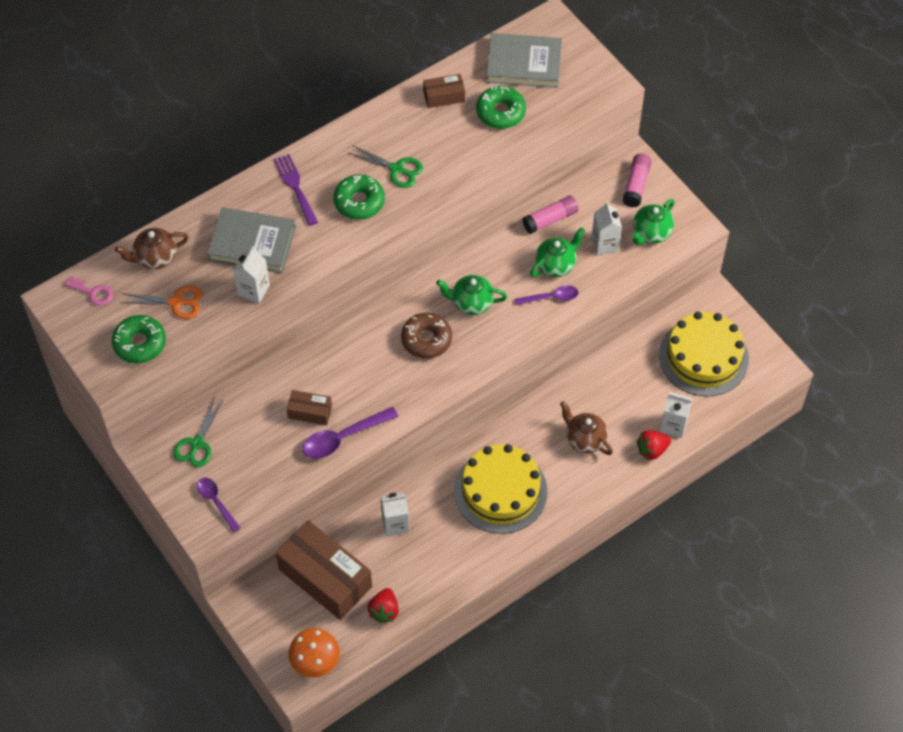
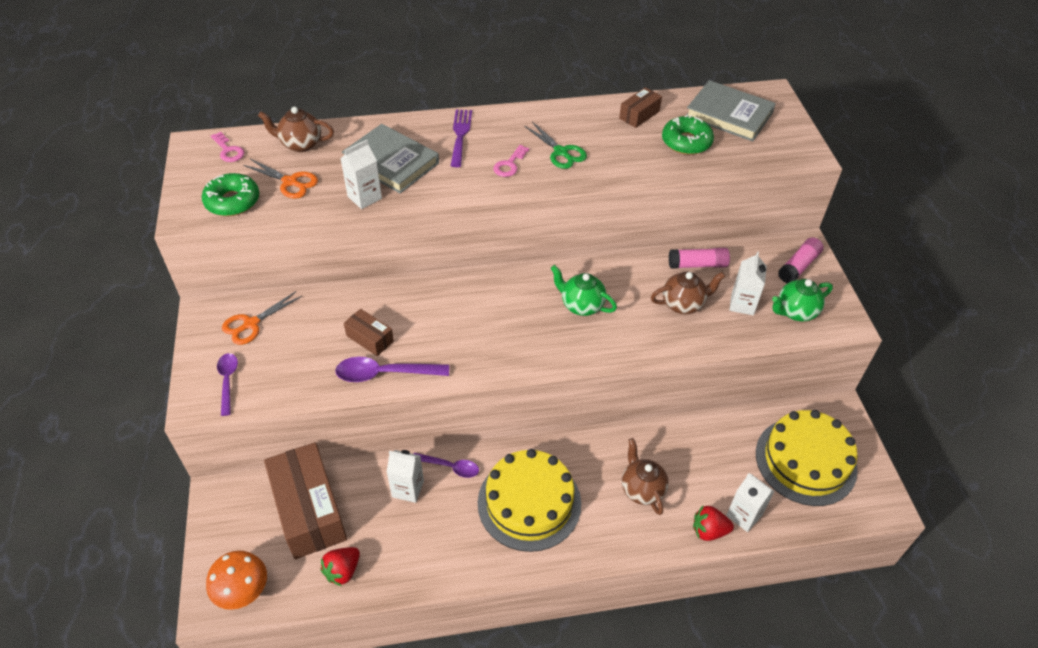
camera: 25 degrees right, 10 degrees down
green scissors [173,397,224,467] -> orange scissors [222,291,302,345]
green donut [333,174,385,220] -> pink key [493,145,529,177]
brown donut [401,313,452,359] -> none
brown box [423,74,465,108] -> brown box turned 60 degrees counterclockwise [619,87,662,128]
purple spoon [515,285,578,305] -> purple spoon moved to [414,453,479,478]
green teapot [530,227,585,277] -> brown teapot [651,272,725,314]

